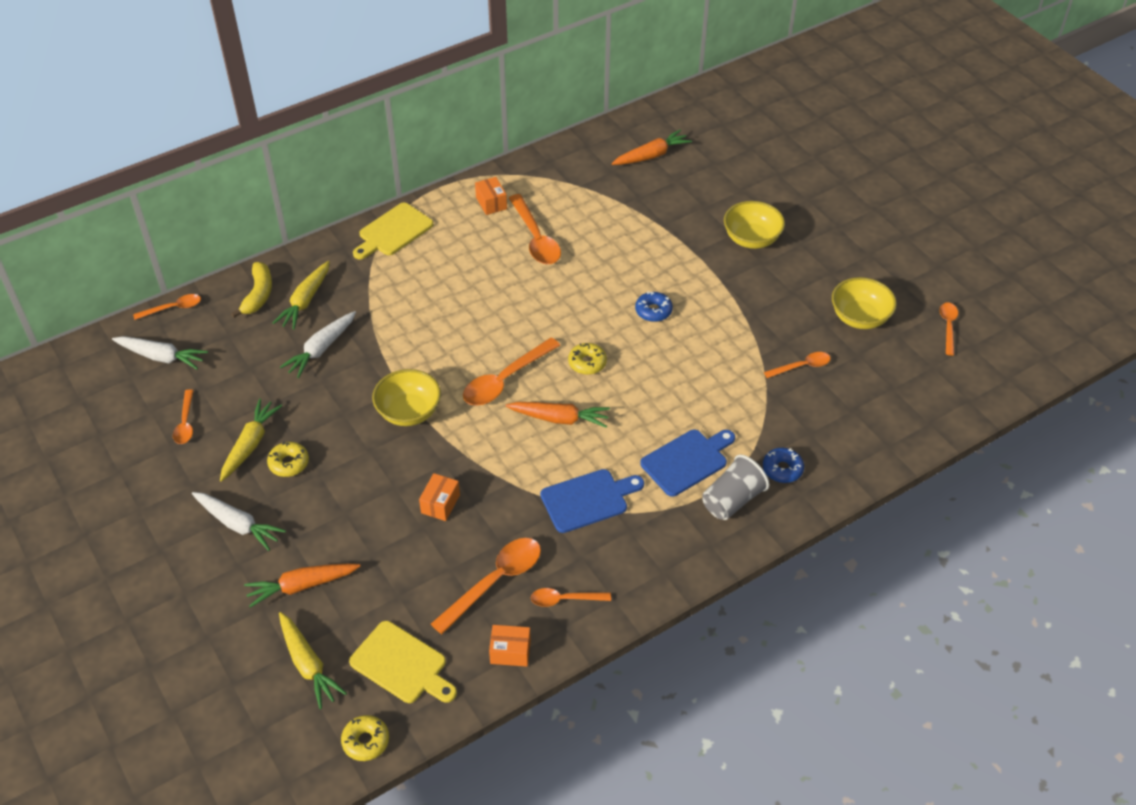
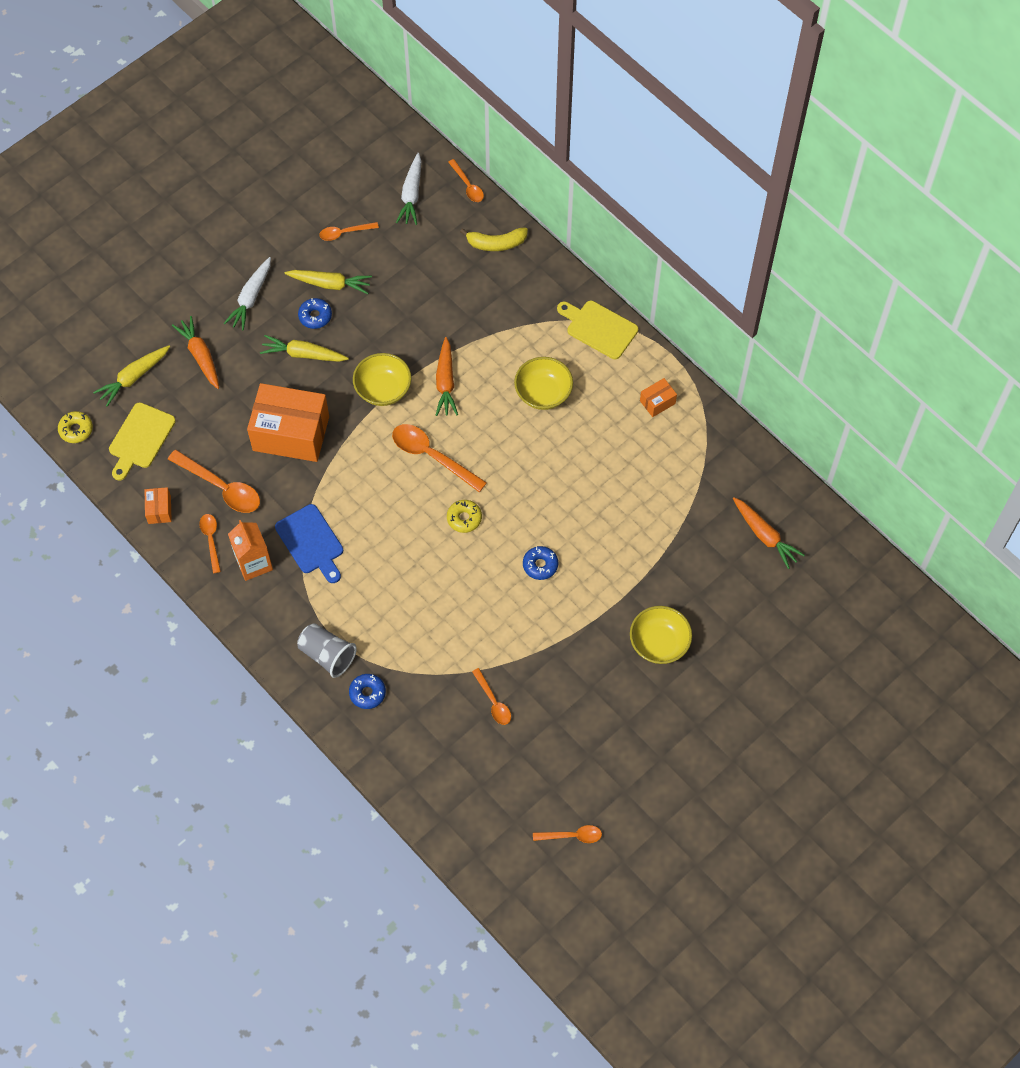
camera: 80 degrees right, 15 degrees up
yellow donut [267,441,309,477] -> blue donut [298,298,332,329]
yellow carrot [273,261,330,330] -> yellow carrot moved to [260,335,349,362]
white carrot [280,311,356,378] -> none
orange box [419,473,460,521] -> orange box [247,383,329,462], size x2.33
orange carrot [505,402,610,428] -> orange carrot moved to [436,337,458,416]
orange spoon [509,194,561,264] -> none
blue cutting board [640,430,735,497] -> none
yellow bowl [832,277,897,329] -> yellow bowl moved to [514,357,573,410]
none -> orange carton [228,520,273,581]

